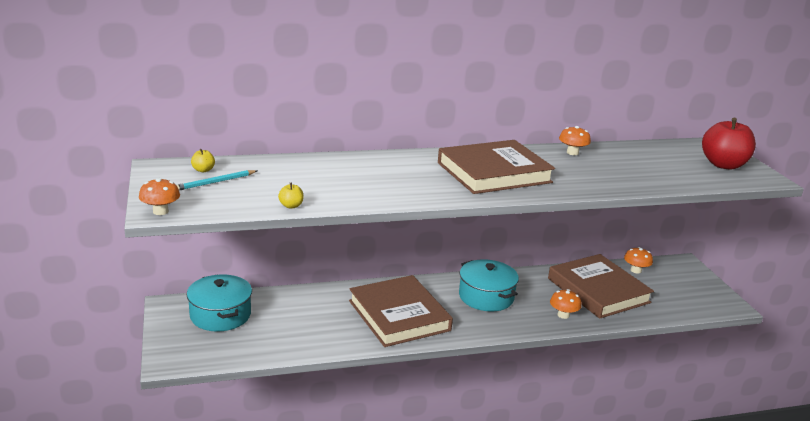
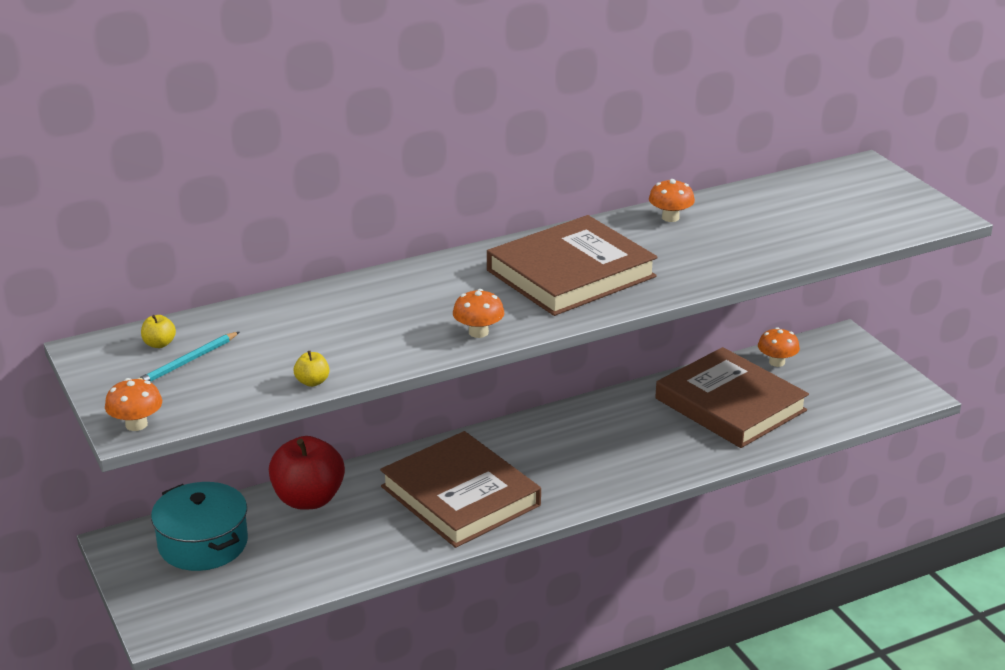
camera: 10 degrees left, 5 degrees up
turquoise pot [459,259,519,311] -> none
orange mushroom [550,289,582,319] -> orange mushroom moved to [453,289,505,338]
red apple [702,118,756,170] -> red apple moved to [269,436,345,510]

